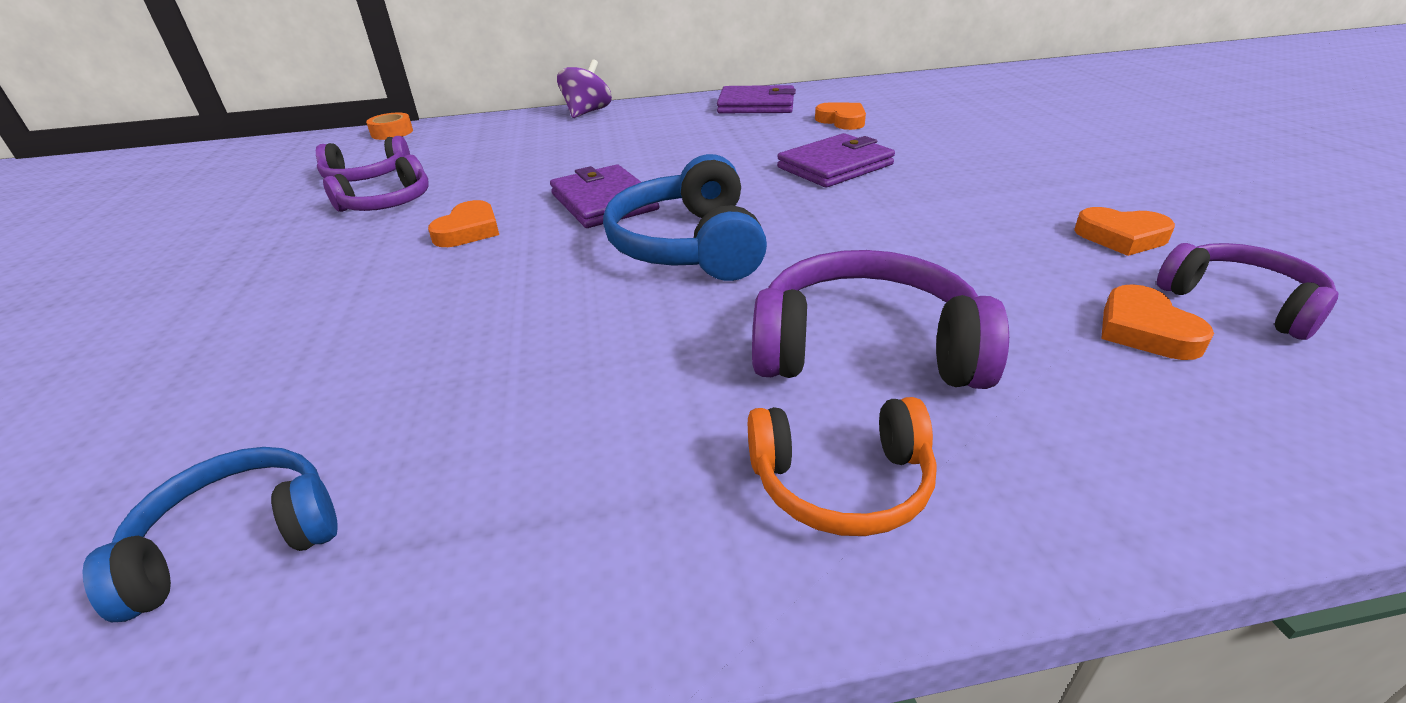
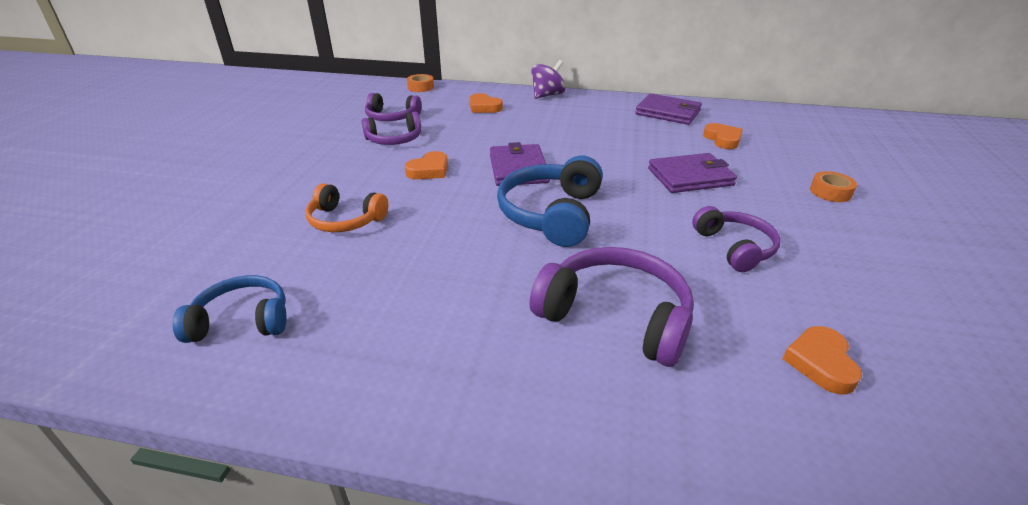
camera: 20 degrees right, 0 degrees up
orange headphones [748,397,937,536] -> orange headphones moved to [306,183,388,232]
orange heart [1074,207,1175,256] -> orange heart moved to [470,93,503,113]
purple headphones [1157,243,1338,340] -> purple headphones moved to [692,206,780,272]
none -> orange tape [810,171,857,202]

